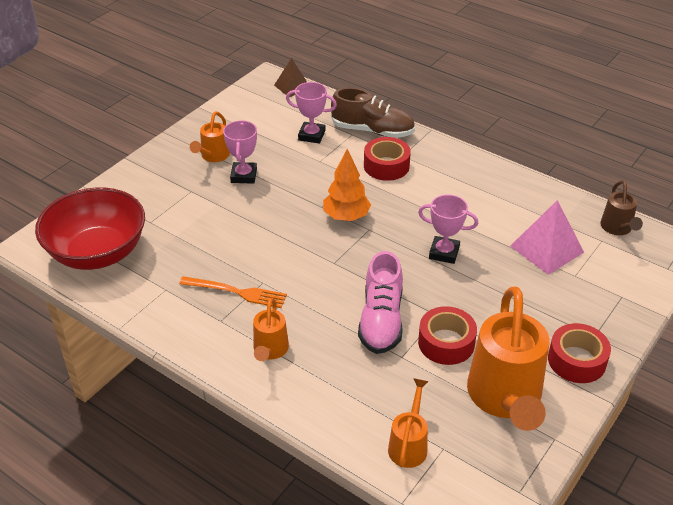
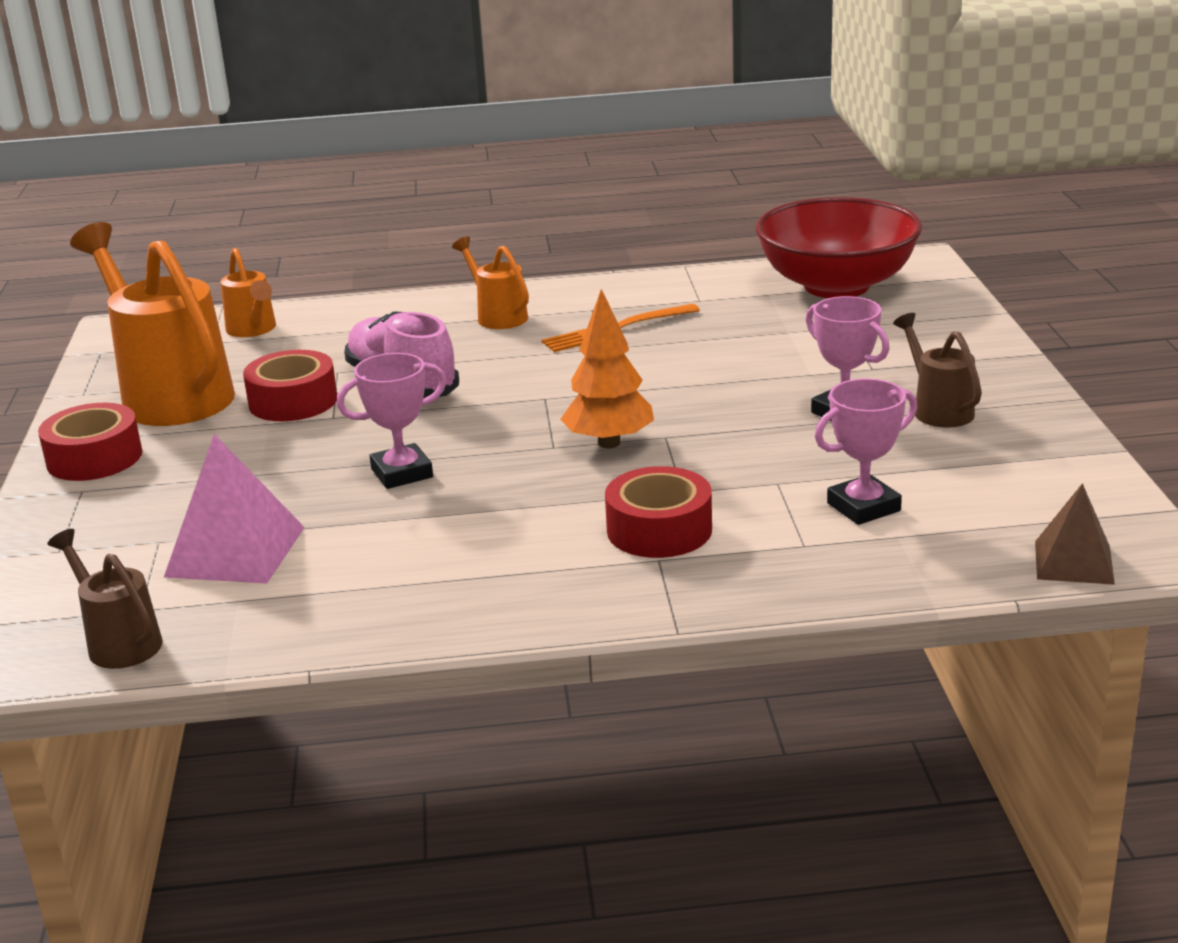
camera: 140 degrees right, 15 degrees down
orange watering can [190,112,230,162] -> brown watering can [893,313,982,427]
brown shoe [331,88,415,138] -> none

